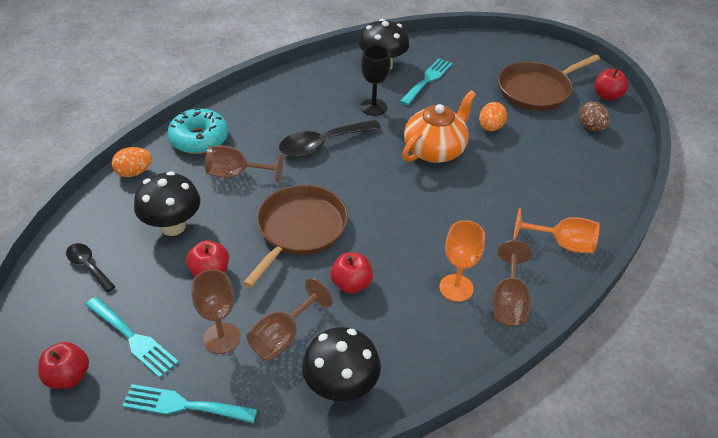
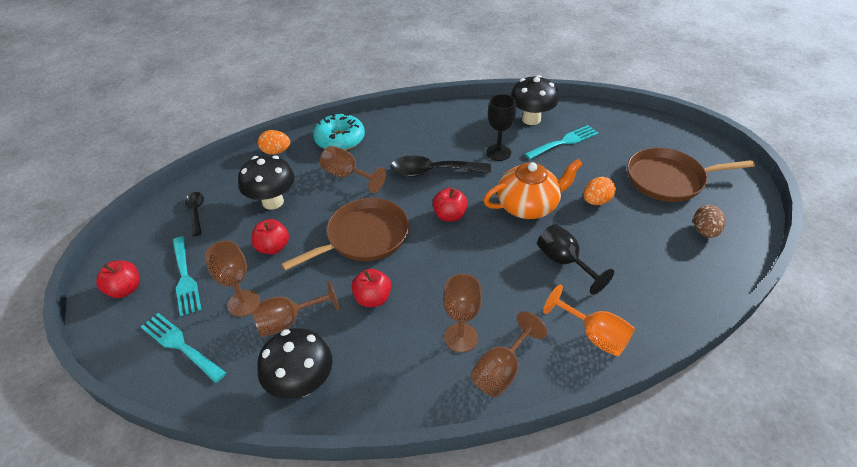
camera: 30 degrees right, 0 degrees up
orange goblet [439,220,485,302] -> brown goblet [443,274,482,353]
red apple [594,67,628,101] -> red apple moved to [432,188,467,221]
none -> black goblet [537,224,614,295]

